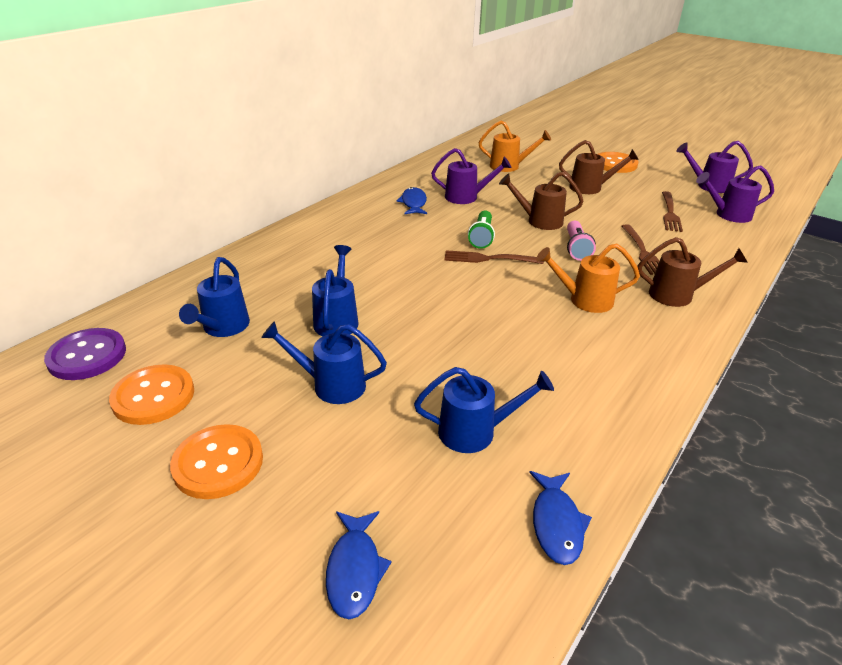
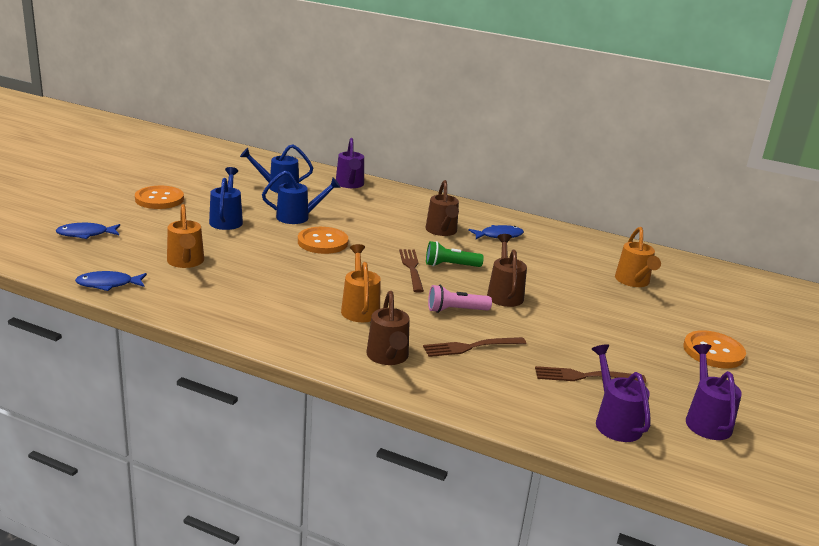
camera: 75 degrees right, 10 degrees down
purple button [44,328,126,380] -> none
orange button [109,364,194,425] -> orange button moved to [298,227,348,254]
blue watering can [414,367,554,453] -> orange watering can [167,204,204,268]
purple watering can [431,148,511,204] -> purple watering can moved to [336,138,364,188]
brown watering can [559,140,639,194] -> brown watering can moved to [426,180,459,236]

